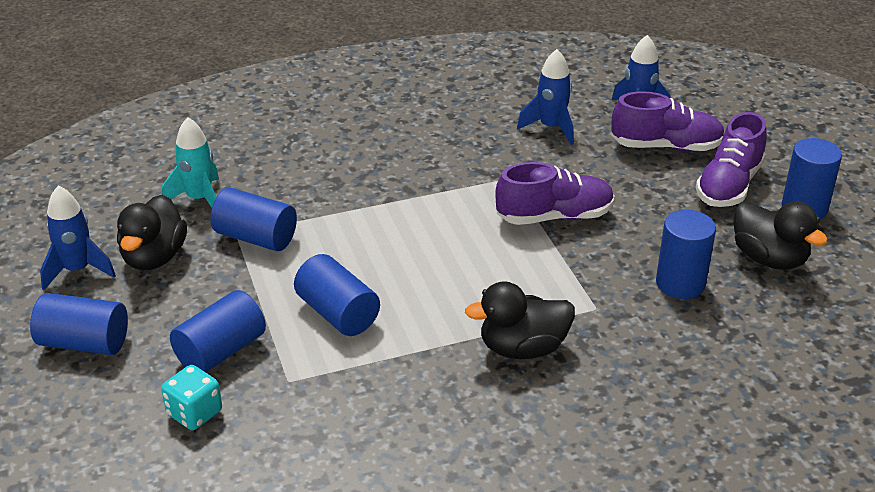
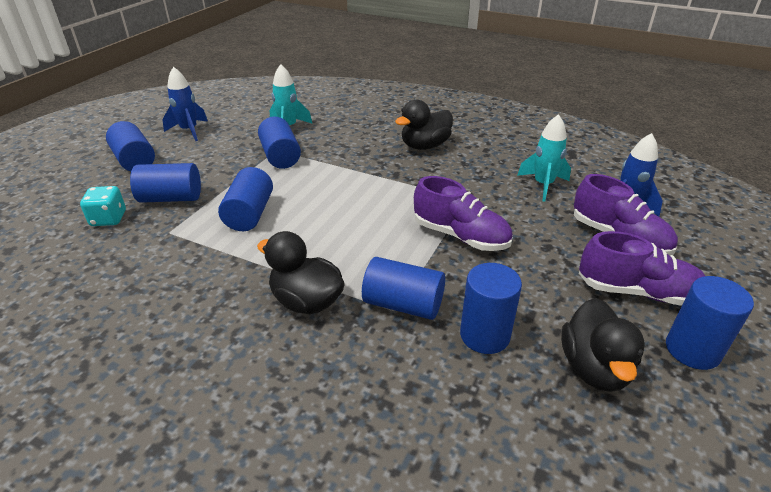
camera: 45 degrees right, 0 degrees up
black duck [117,195,187,270] -> black duck moved to [395,100,453,150]
blue rocket [517,49,574,145] -> turquoise rocket [517,114,571,202]
purple shoe [696,112,767,207] -> purple shoe turned 150 degrees counterclockwise [579,231,705,306]
none -> blue cylinder [362,257,445,320]

